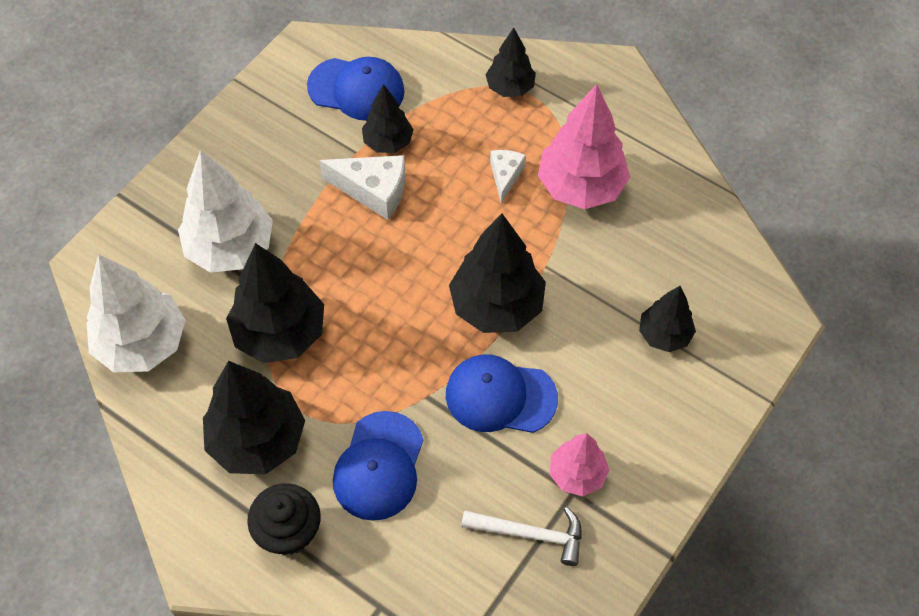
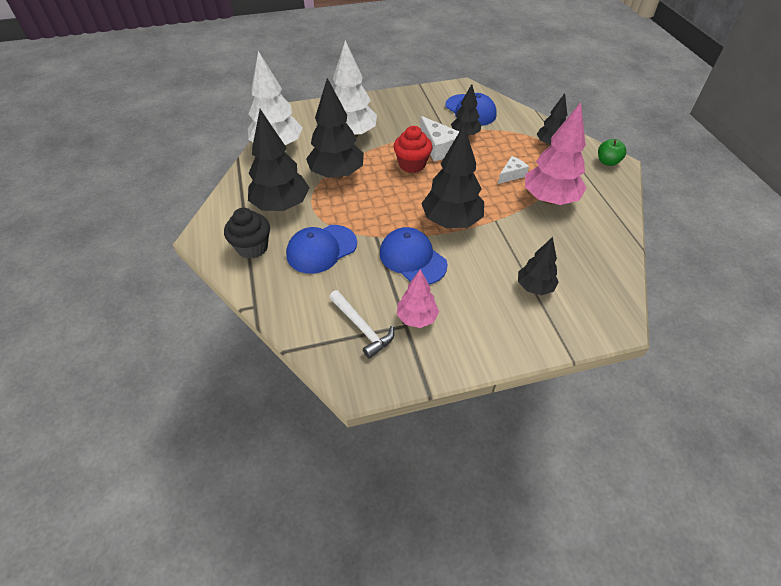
camera: 40 degrees right, 10 degrees down
none -> red cupcake [394,126,433,173]
none -> green apple [598,139,626,166]

